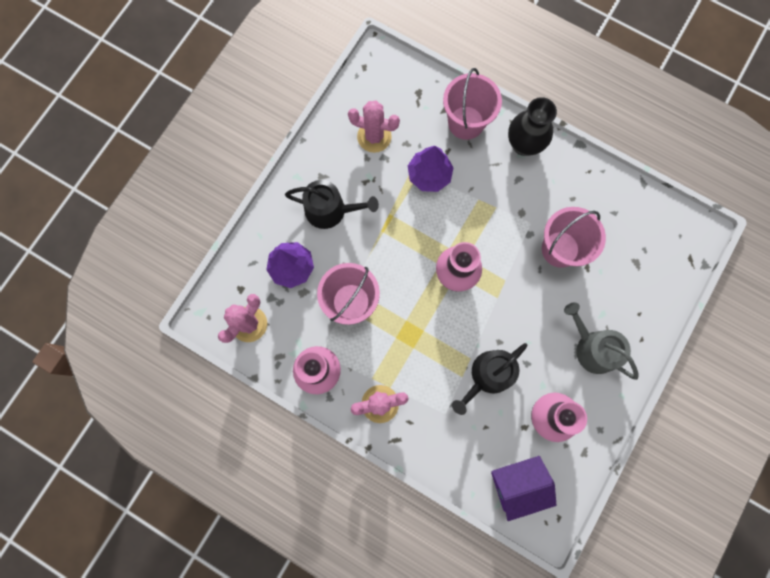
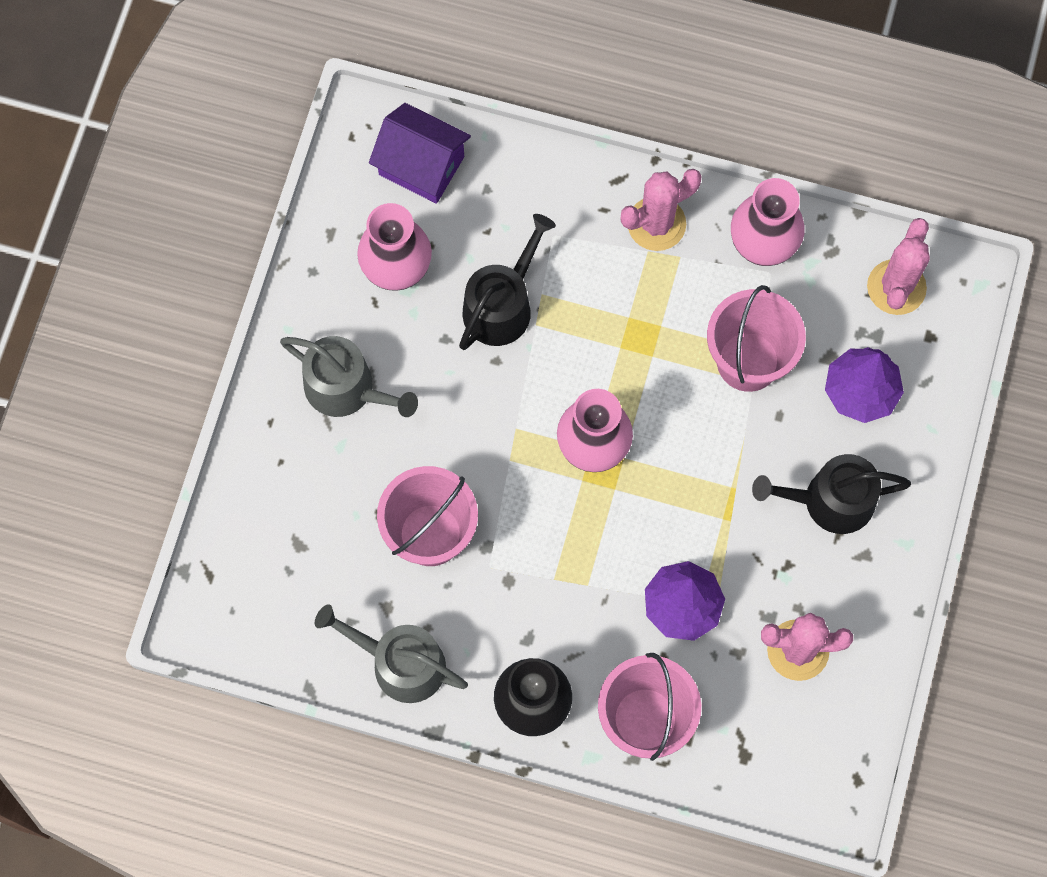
camera: 165 degrees right, 5 degrees down
purple house [491,456,556,521] -> purple house turned 60 degrees clockwise [369,103,471,204]
none -> grey watering can [315,604,468,703]

